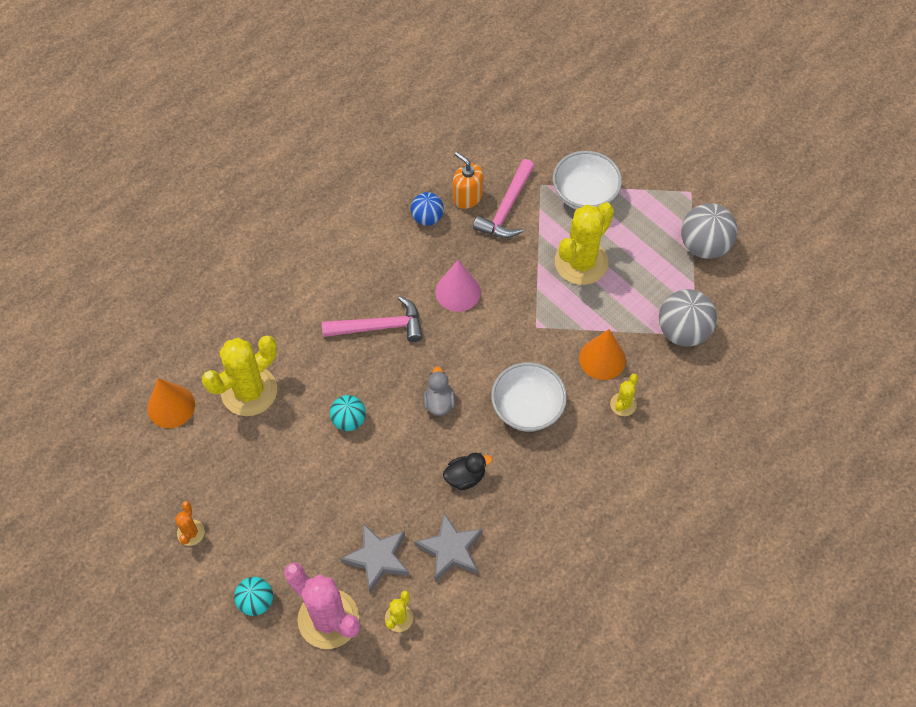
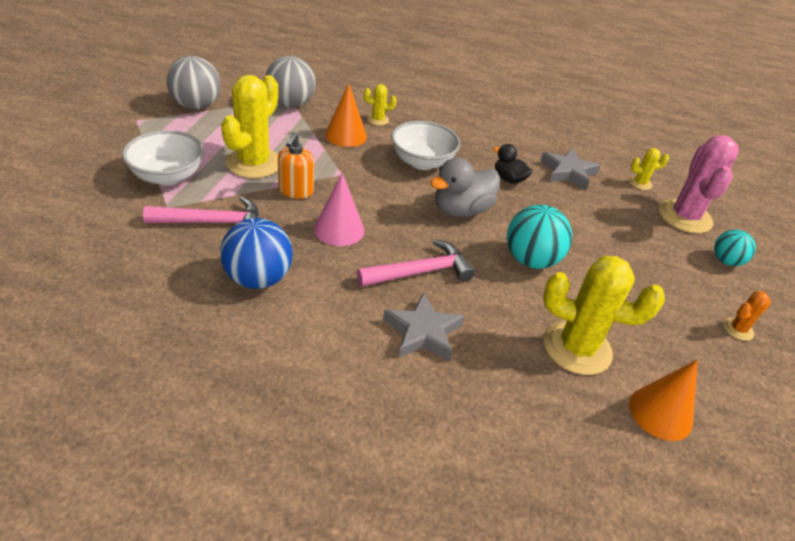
camera: 125 degrees left, 20 degrees down
pink hammer [322,296,422,342] -> pink hammer turned 105 degrees clockwise [357,239,475,287]
turquoise ball [330,395,366,431] -> turquoise ball [507,205,572,269], size x1.63
grey star [341,523,409,593] -> grey star moved to [383,292,464,361]
blue ball [411,192,444,226] -> blue ball [220,218,293,289], size x1.63
grey duck [423,366,455,416] -> grey duck [430,158,500,217], size x1.67
orange soap dispenser [453,152,483,209] -> orange soap dispenser moved to [278,133,314,199]
yellow cactus [555,202,614,285] -> yellow cactus turned 75 degrees counterclockwise [221,75,278,179]

